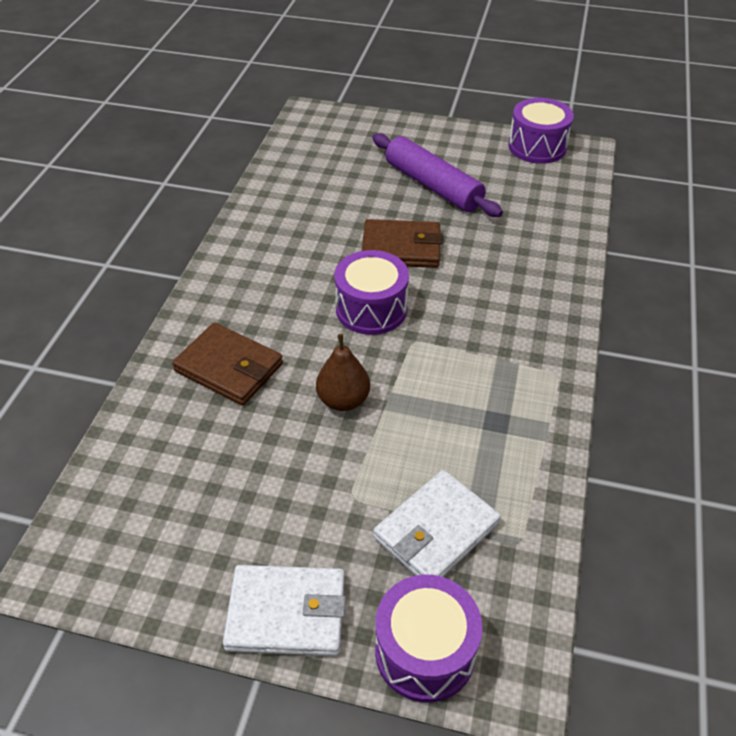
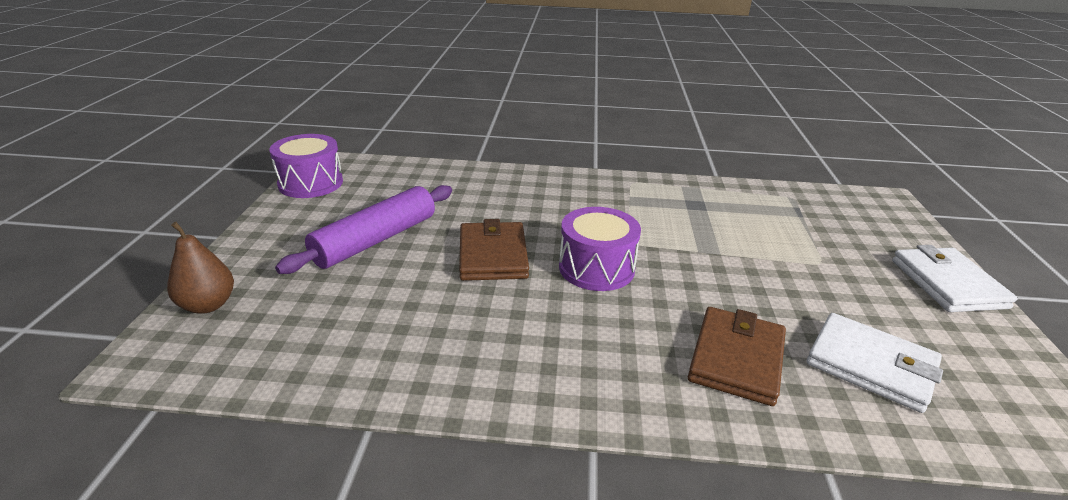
camera: 100 degrees left, 15 degrees down
brown pear [316,334,370,411] -> brown pear moved to [167,222,234,314]
white wallet [373,470,501,577] -> white wallet moved to [807,313,943,413]
purple drum [375,575,482,703] -> none

